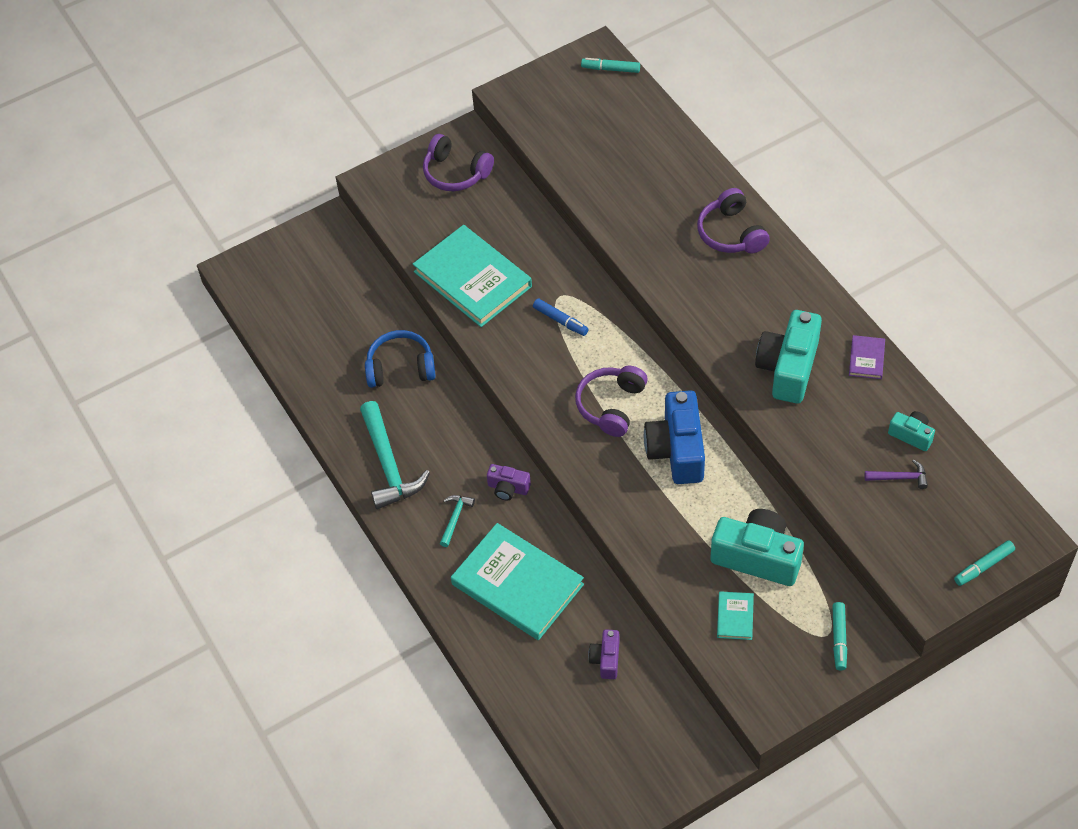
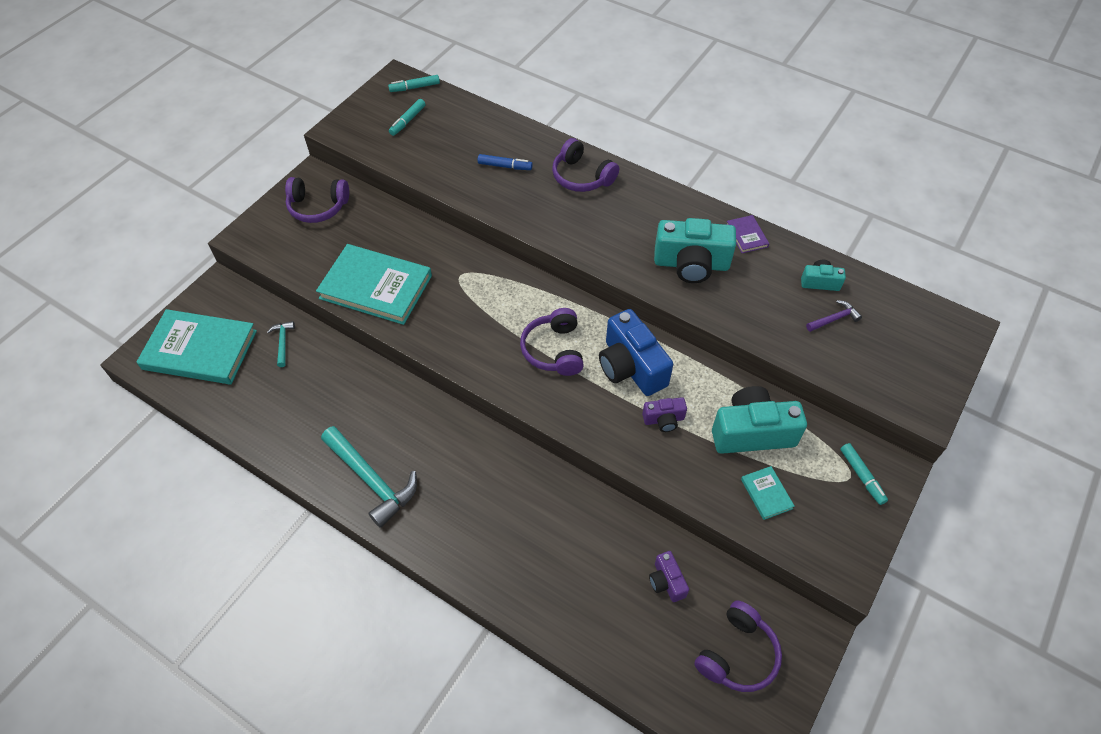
camera: 30 degrees left, 0 degrees up
blue headphones [365,330,436,388] -> none
turquoise hammer [440,495,475,547] -> turquoise hammer moved to [267,321,295,367]
turquoise book [451,523,584,640] -> turquoise book moved to [137,309,257,384]
purple camera [487,464,531,501] -> purple camera moved to [642,397,687,432]
blue marker [533,298,589,336] -> blue marker moved to [478,154,533,170]
turquoise camera [755,310,822,404] -> turquoise camera turned 75 degrees counterclockwise [654,218,736,283]
turquoise marker [954,540,1015,586] -> turquoise marker moved to [389,99,425,136]
none -> purple headphones [694,600,782,692]

